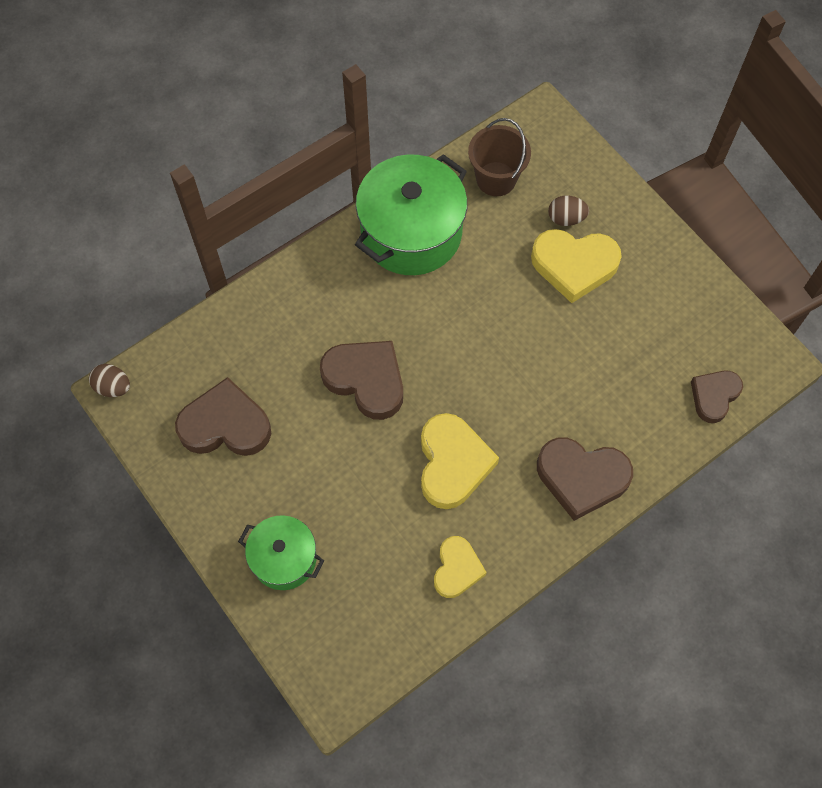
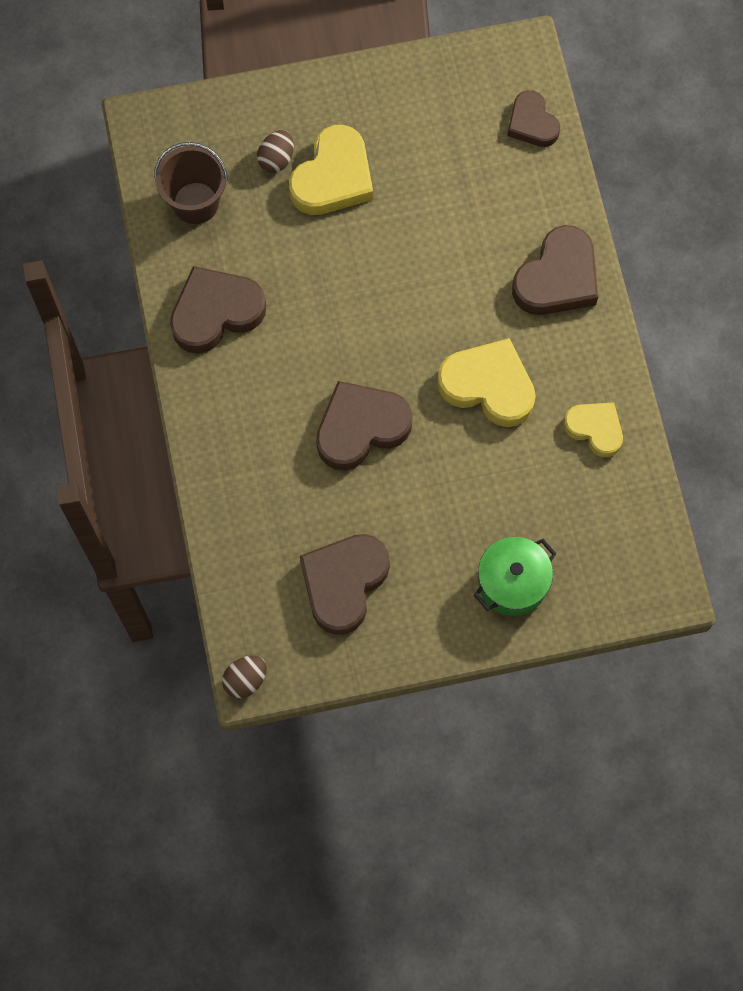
camera: 65 degrees left, 5 degrees up
green pot [355,154,467,275] -> brown heart [170,266,266,354]

